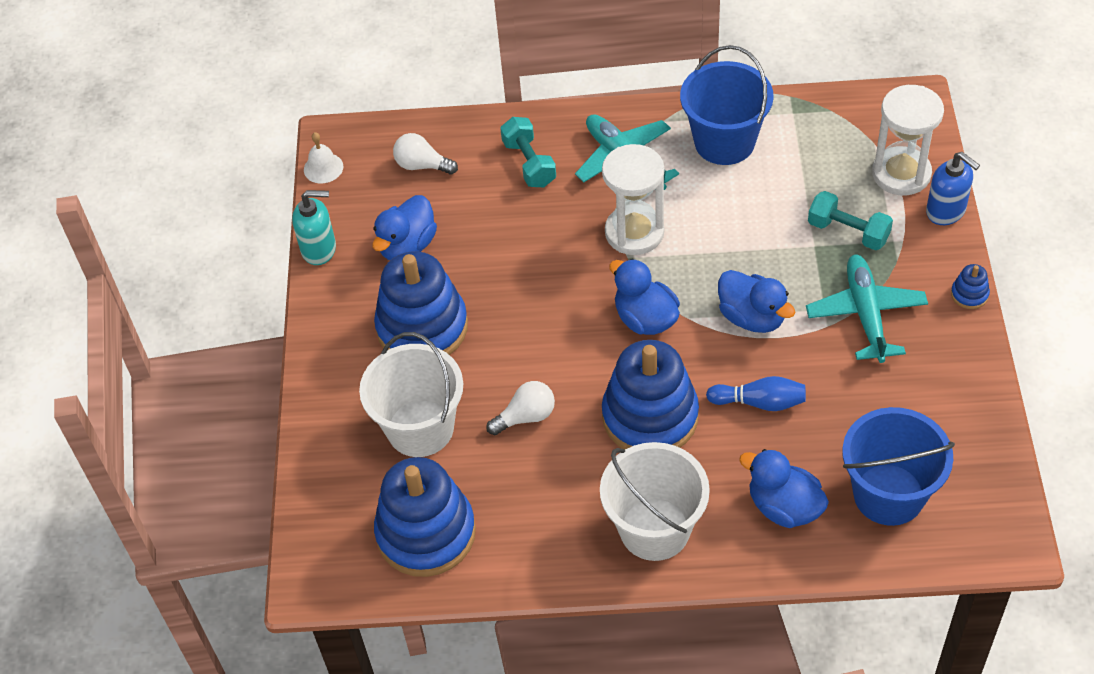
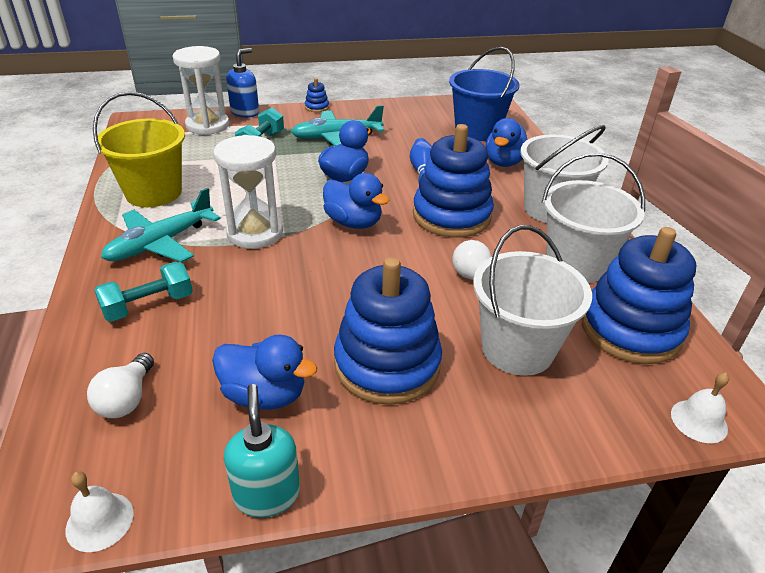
camera: 105 degrees left, 15 degrees down
blue duck [609,259,680,335] -> blue duck turned 90 degrees counterclockwise [323,173,389,229]
blue bucket [680,45,774,165] -> yellow bucket [93,91,185,207]
none -> white bucket [542,152,645,283]
none -> white bell [671,373,729,443]

